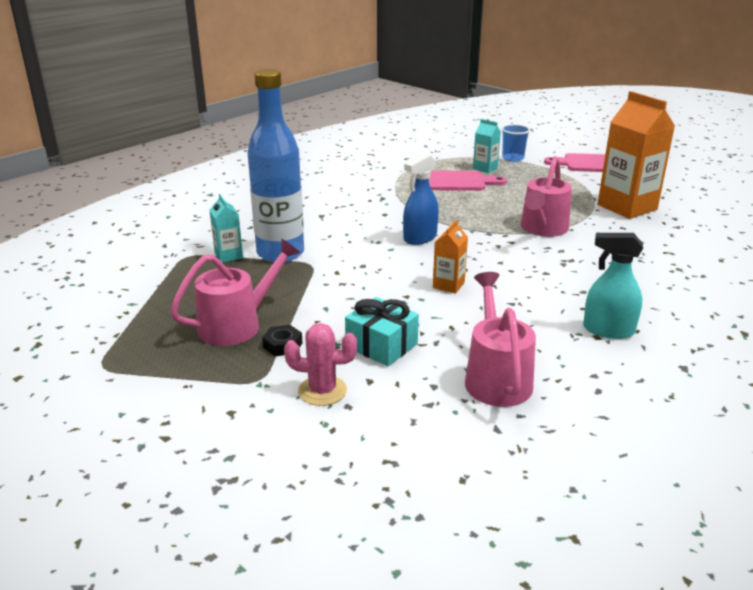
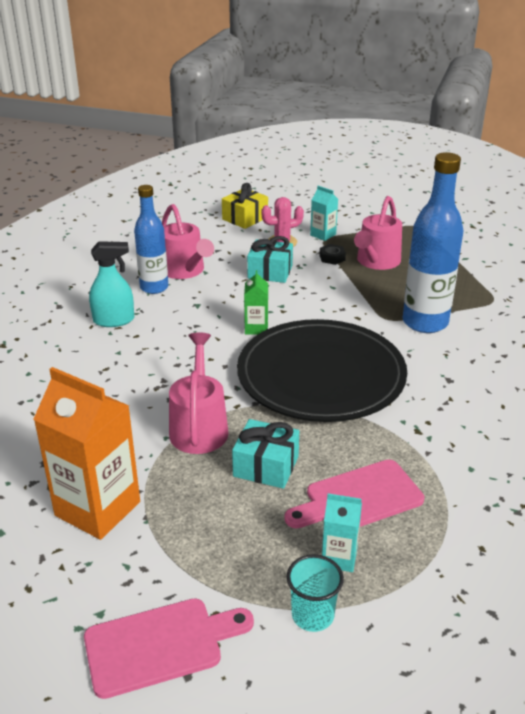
camera: 155 degrees right, 5 degrees up
turquoise carton [209,194,243,262] -> turquoise carton moved to [310,186,338,241]
blue spray bottle [403,153,439,245] -> black plate [237,319,407,422]
orange carton [433,220,468,294] -> green carton [244,270,268,335]
blue cup [501,124,530,162] -> turquoise cup [287,554,344,632]
none -> blue bottle [134,185,168,294]
none -> yellow gift [222,183,268,229]
none -> turquoise gift [232,419,299,489]

